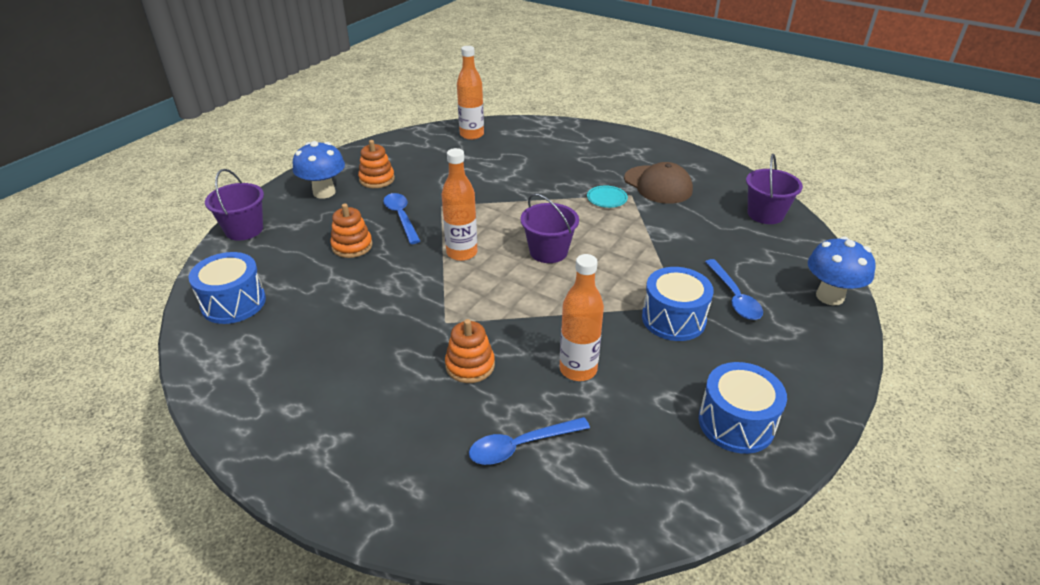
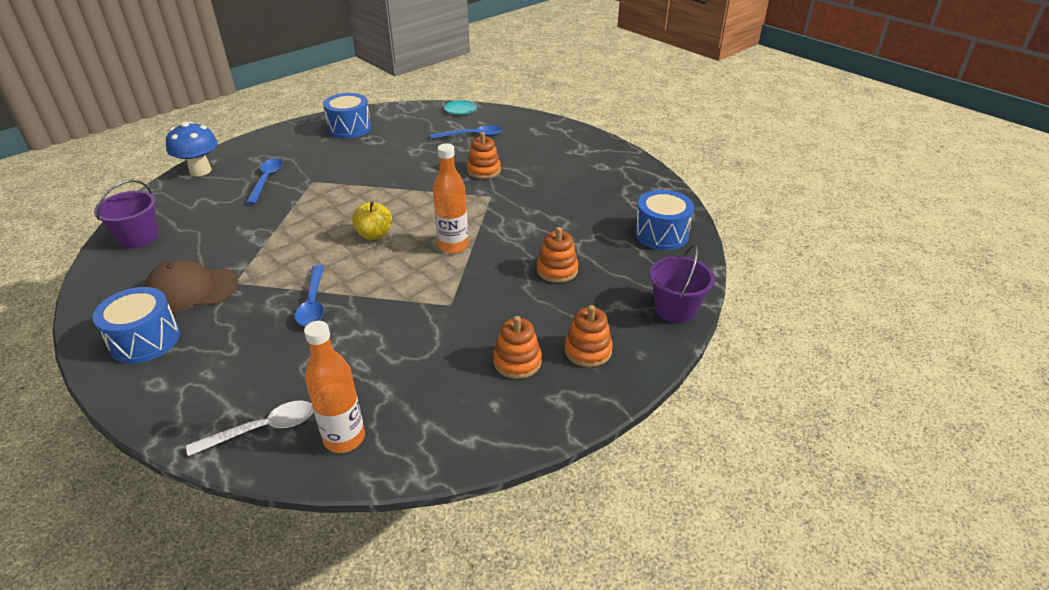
camera: 165 degrees left, 0 degrees up
blue mushroom [293,141,345,199] -> orange stacking toy [565,305,613,367]
blue spoon [383,193,420,244] -> blue spoon moved to [295,265,324,326]
purple bucket [521,193,579,263] -> yellow apple [352,202,392,240]
orange bottle [560,254,604,381] -> none
turquoise plate [587,186,628,208] -> turquoise plate moved to [444,100,477,115]
brown cap [624,162,693,204] -> brown cap turned 75 degrees counterclockwise [144,259,239,313]
blue drum [642,267,714,341] -> blue drum moved to [93,287,180,364]
none -> white spoon [186,401,313,456]

